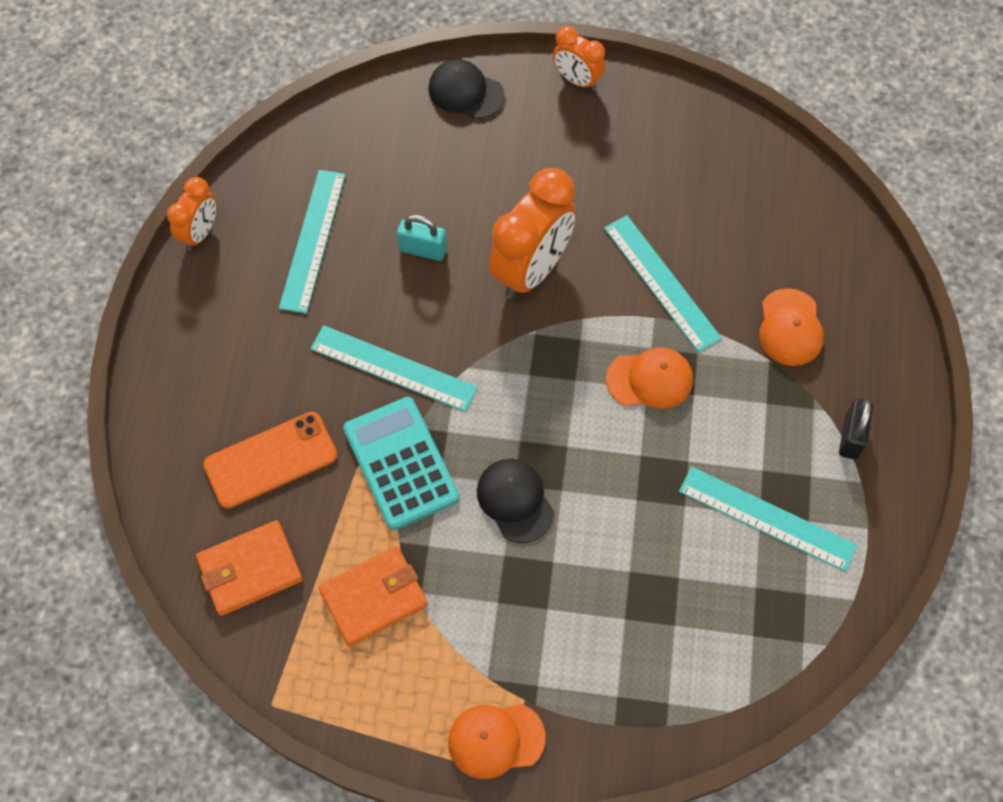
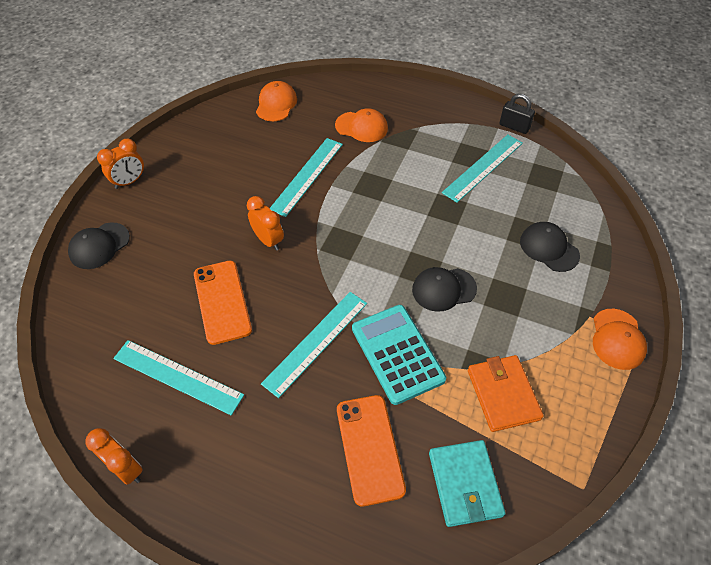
camera: 75 degrees left, 10 degrees down
orange wallet [196,520,303,616] -> turquoise wallet [429,440,506,527]
turquoise calculator [343,397,459,530] -> turquoise calculator turned 75 degrees clockwise [352,305,446,405]
turquoise padlock [397,214,447,261] -> orange phone [194,261,252,345]
orange clock [488,168,576,299] -> orange clock [247,196,284,251], size x0.55
turquoise ruler [604,215,722,352] -> turquoise ruler turned 45 degrees counterclockwise [269,138,343,217]
orange cap [606,347,693,409] -> orange cap moved to [256,81,297,121]
black padlock [839,399,873,459] -> black padlock moved to [500,94,535,134]
none -> black cap [520,222,580,272]

